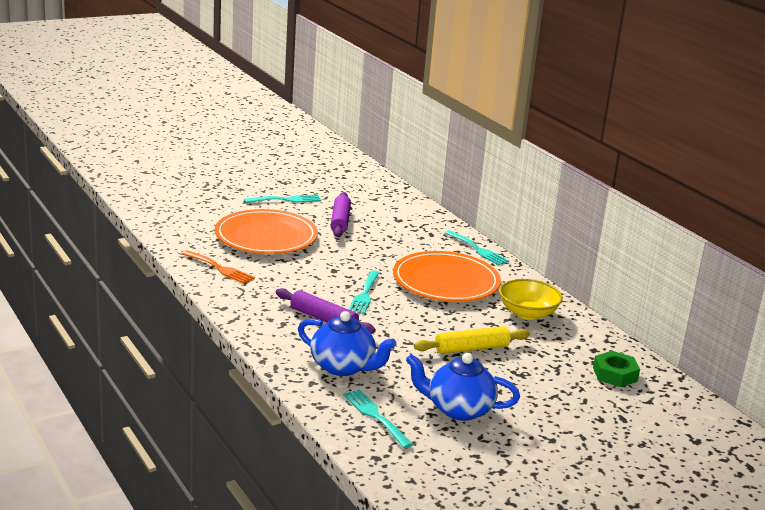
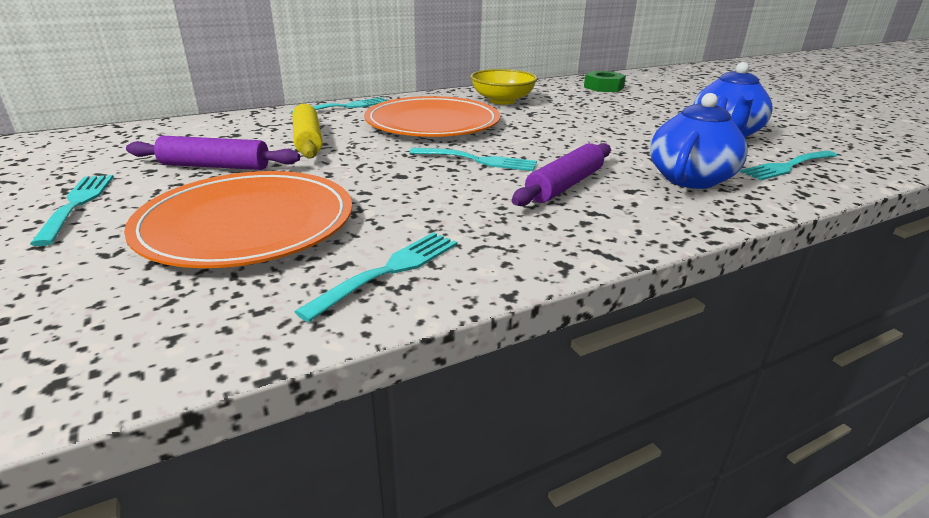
camera: 85 degrees left, 5 degrees up
orange fork [181,250,255,284] -> turquoise fork [295,232,458,322]
yellow rolling pin [414,326,530,354] -> yellow rolling pin moved to [292,103,322,159]

